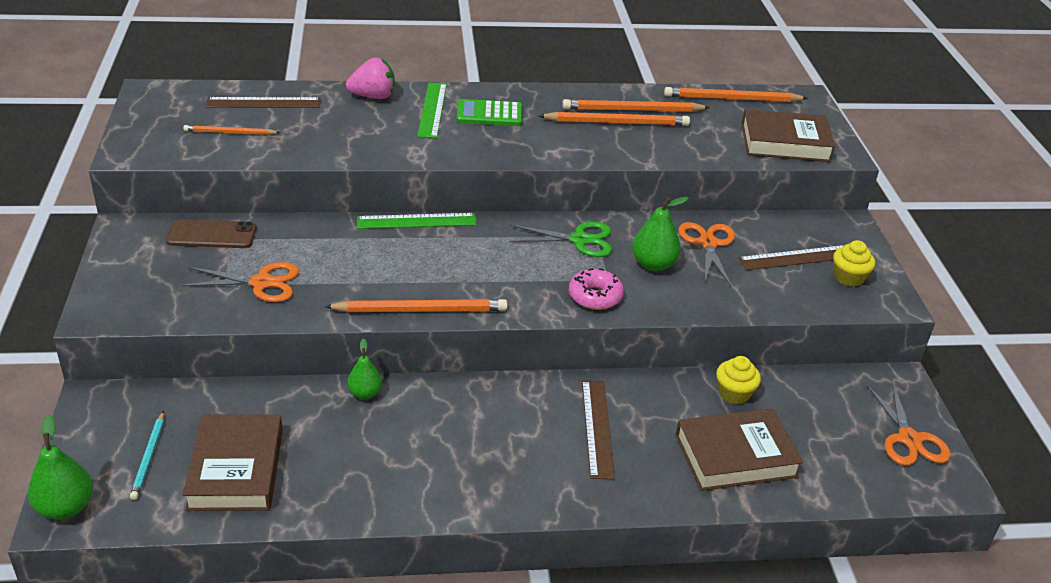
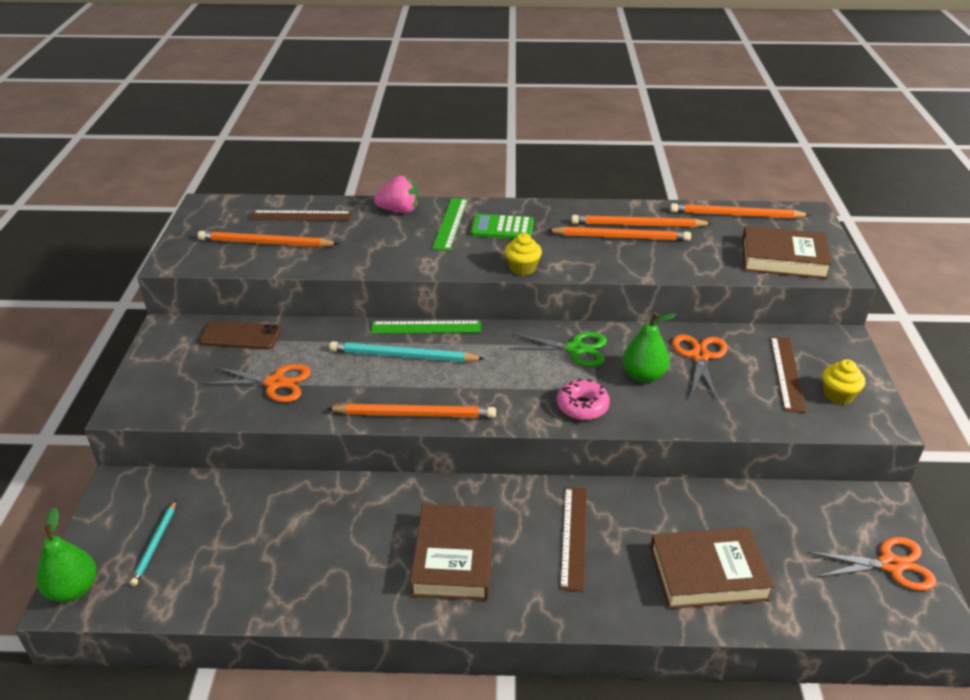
camera: 10 degrees right, 0 degrees up
orange pencil [183,125,280,135] -> orange pencil [198,231,339,247], size x1.69
brown book [183,414,283,511] -> brown book moved to [410,504,494,601]
green pear [347,338,382,399] -> none
yellow cupcake [716,356,761,404] -> yellow cupcake moved to [505,233,542,275]
brown ruler [738,245,845,270] -> brown ruler turned 75 degrees counterclockwise [770,337,806,413]
orange scissors [866,382,951,466] -> orange scissors turned 90 degrees counterclockwise [808,537,936,591]
none -> turquoise pencil [329,341,485,362]

